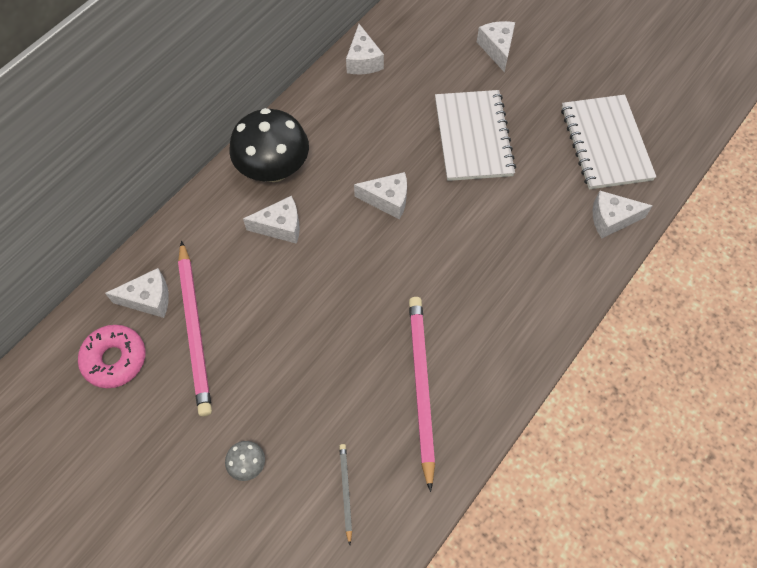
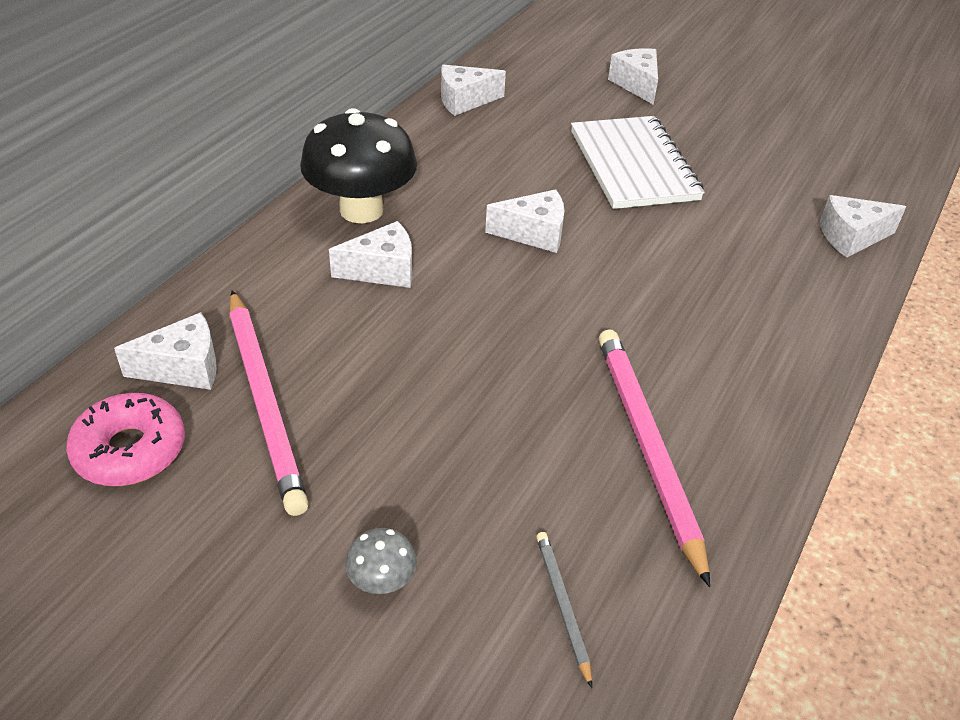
camera: 10 degrees left, 20 degrees down
white cheese [346,24,384,74] -> white cheese turned 90 degrees clockwise [441,65,506,116]
white notebook [561,95,656,189] -> none

